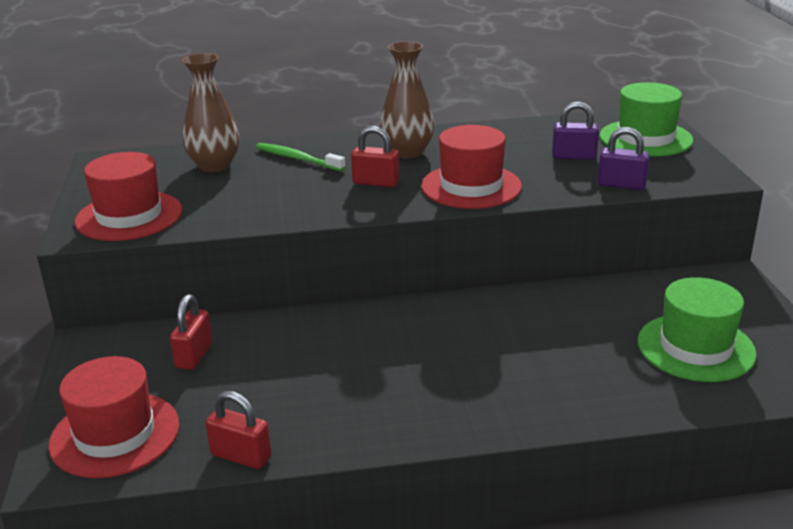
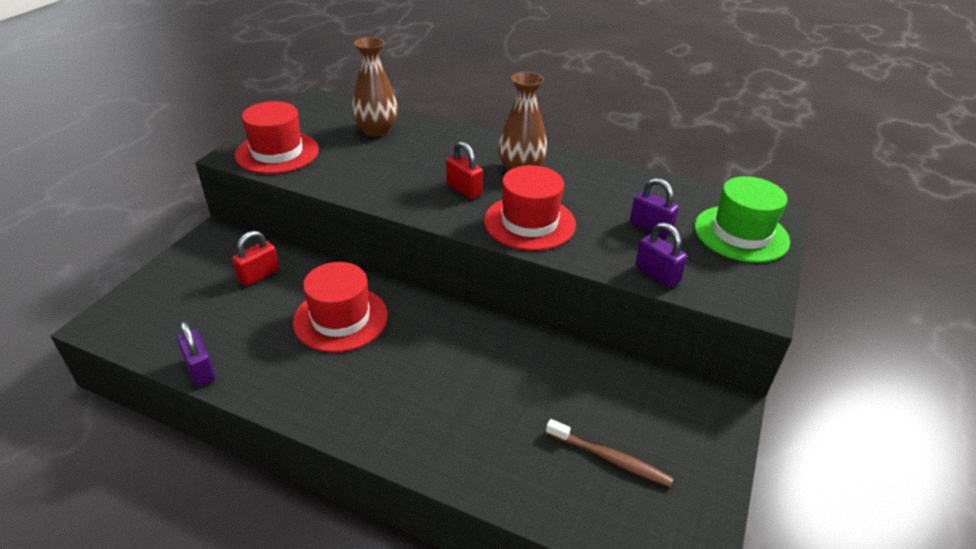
camera: 30 degrees right, 10 degrees up
red hat [49,356,179,478] -> red hat moved to [293,262,388,353]
red padlock [205,391,271,469] -> purple padlock [177,321,216,386]
green toothbrush [256,143,346,171] -> none
green hat [638,277,757,382] -> brown toothbrush [546,419,674,487]

